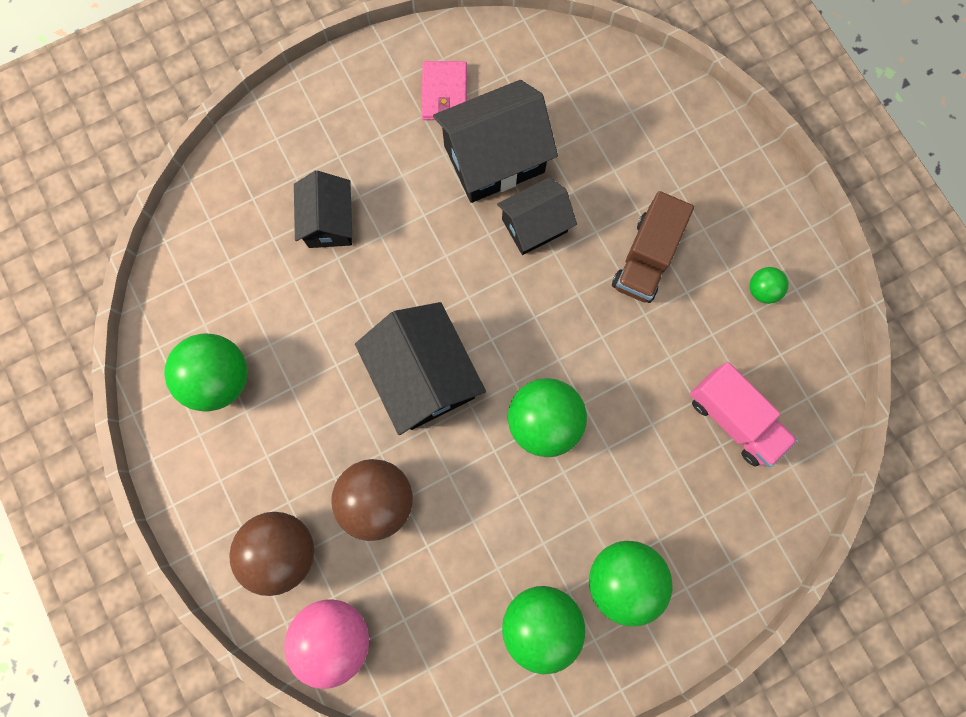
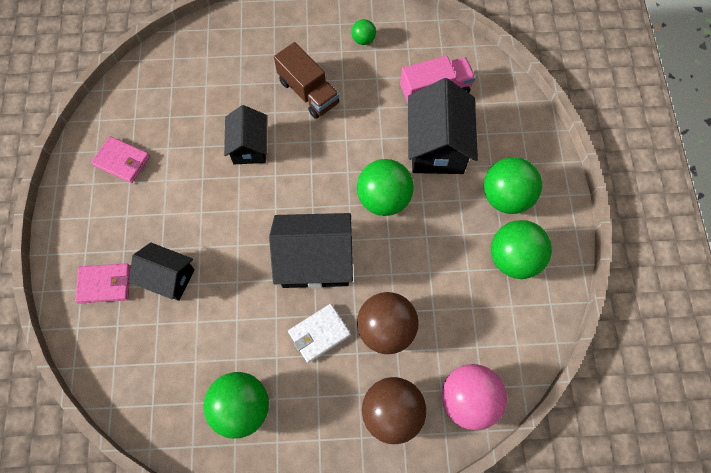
camera: 65 degrees left, 10 degrees down
black house [433,80,558,203] -> black house moved to [408,78,478,174]
none -> pink wallet [75,263,130,303]
none -> white wallet [288,304,351,363]

